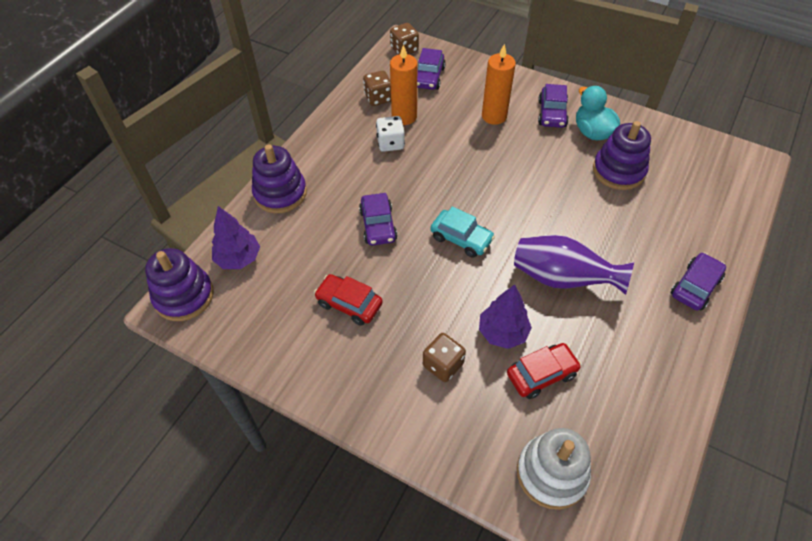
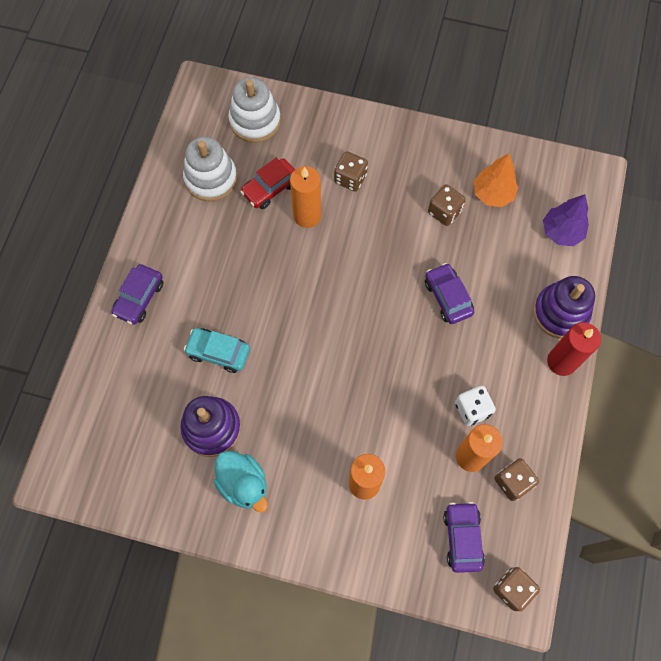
camera: 165 degrees right, 15 degrees up
purple stacking toy [145,248,214,321] -> none
red car [314,274,383,326] -> brown dice [428,184,466,226]
turquoise car [431,206,495,258] -> turquoise car moved to [184,328,250,373]
purple tree [479,285,532,349] -> orange candle [290,166,321,228]
purple vase [514,235,634,295] -> none
purple car [538,84,569,128] -> none
none -> white stacking toy [183,137,237,202]
none -> orange tree [474,153,518,207]
none -> red candle [547,322,601,376]

